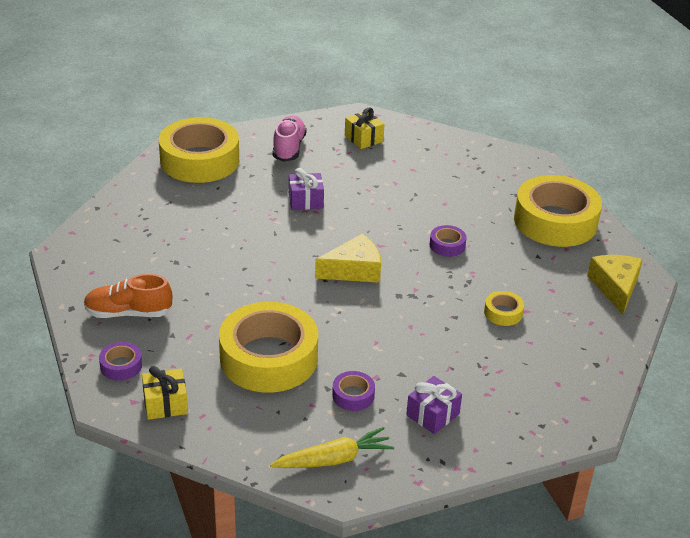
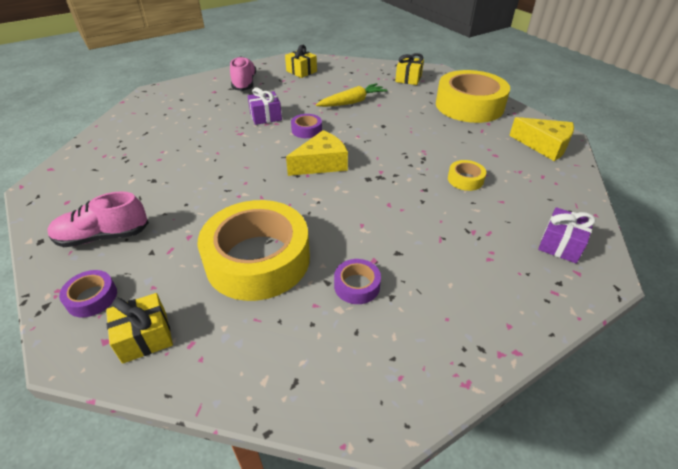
camera: 10 degrees left, 5 degrees up
orange shoe [84,274,172,318] -> pink shoe [47,191,149,247]
yellow tape [159,117,239,183] -> none
yellow carrot [270,427,394,468] -> yellow carrot moved to [316,83,387,107]
purple gift [406,376,462,434] -> purple gift moved to [538,207,595,263]
purple tape [430,225,467,257] -> purple tape moved to [291,114,322,138]
yellow cheese [587,255,643,315] -> yellow cheese turned 135 degrees clockwise [509,117,574,161]
none -> yellow gift [395,53,424,85]

